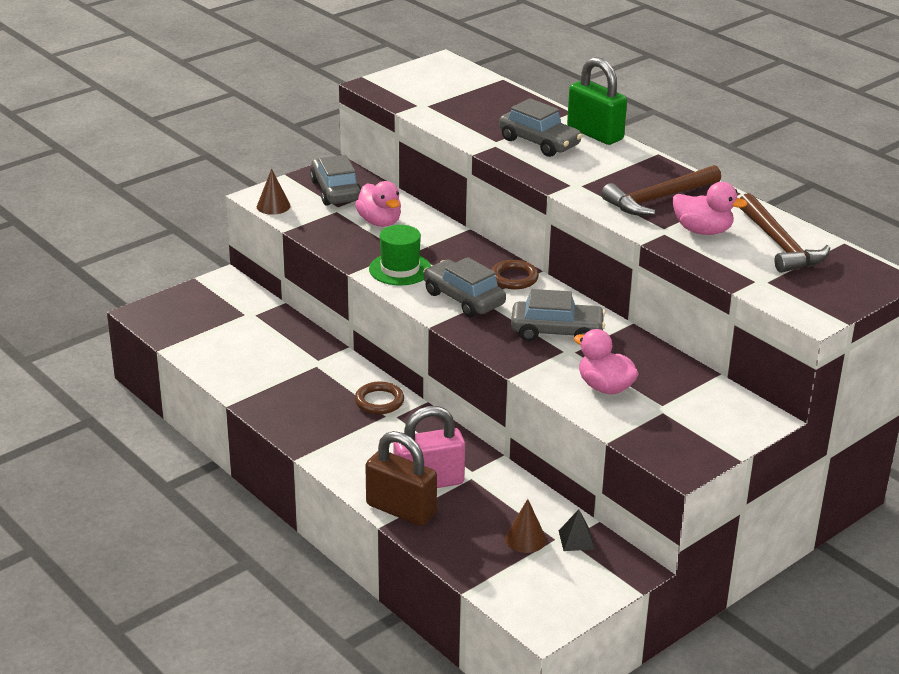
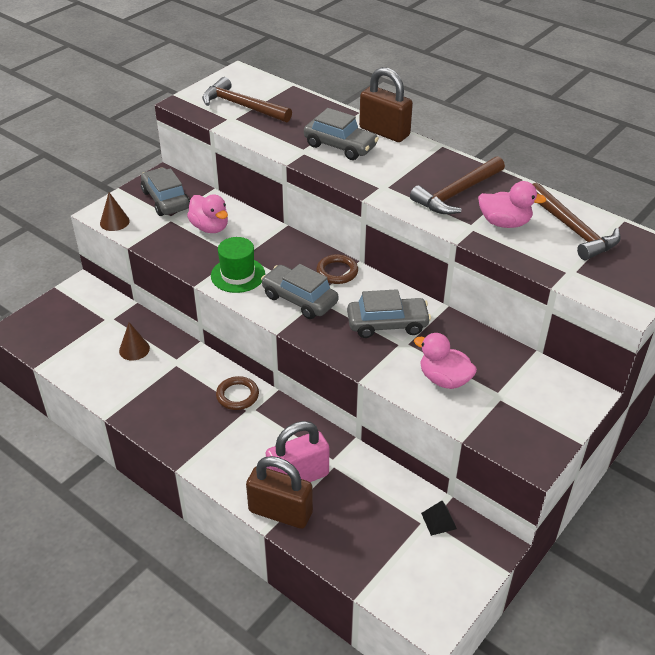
camera: 10 degrees left, 10 degrees up
brown cone [505,499,546,553] -> brown cone moved to [119,322,150,360]
green padlock [567,57,627,145] -> brown padlock [359,67,413,142]
none -> brown hammer [202,77,292,122]

